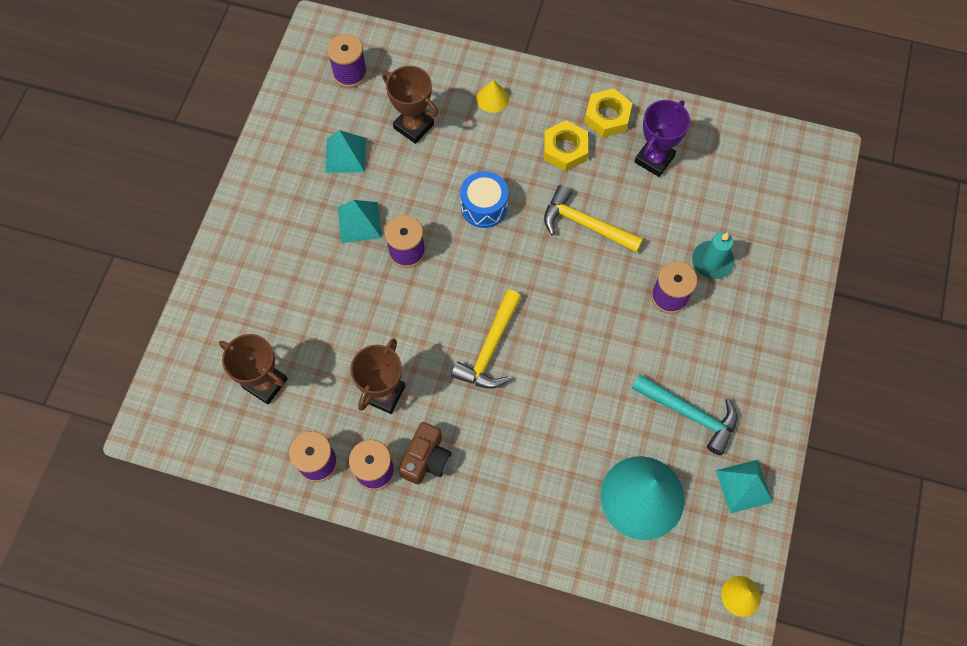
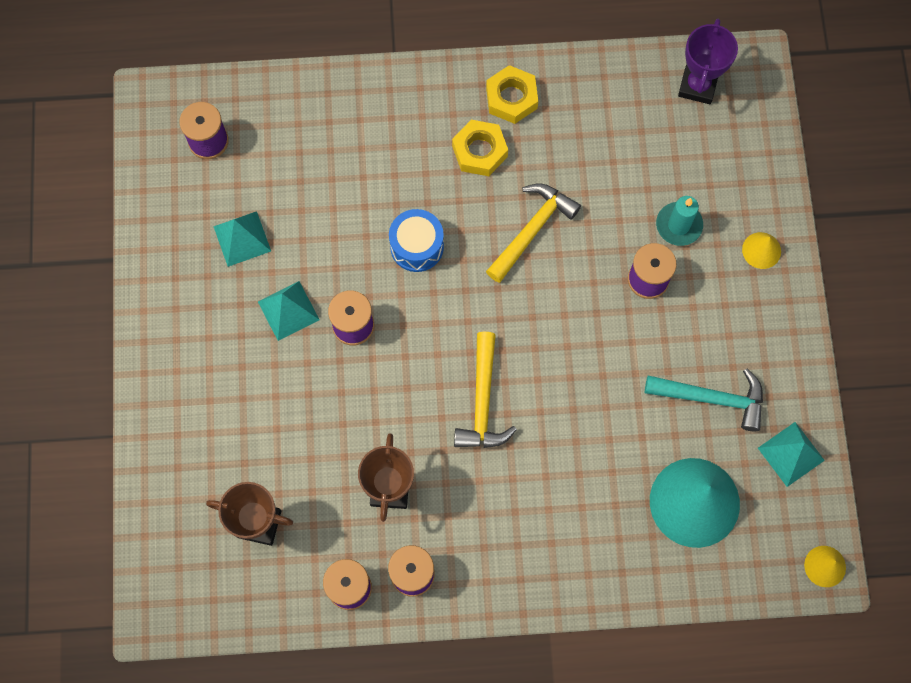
camera: 20 degrees left, 5 degrees up
brown trophy [382,66,438,144] -> none
brown camera [398,422,452,485] -> none
yellow cone [477,80,509,113] -> yellow cone moved to [742,232,781,269]
yellow hammer [544,185,643,253] -> yellow hammer turned 120 degrees clockwise [486,183,581,283]
purple trophy [634,100,690,177] -> purple trophy moved to [678,19,738,104]

